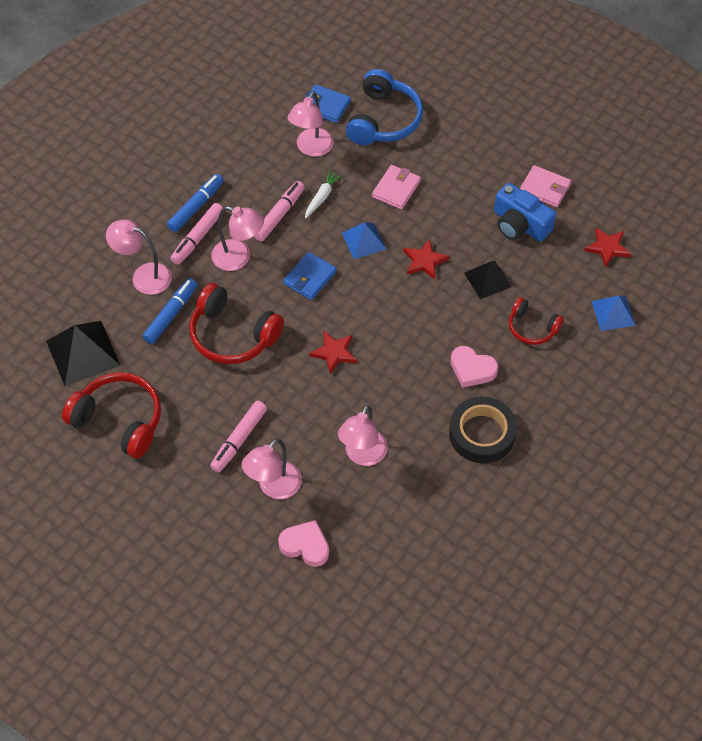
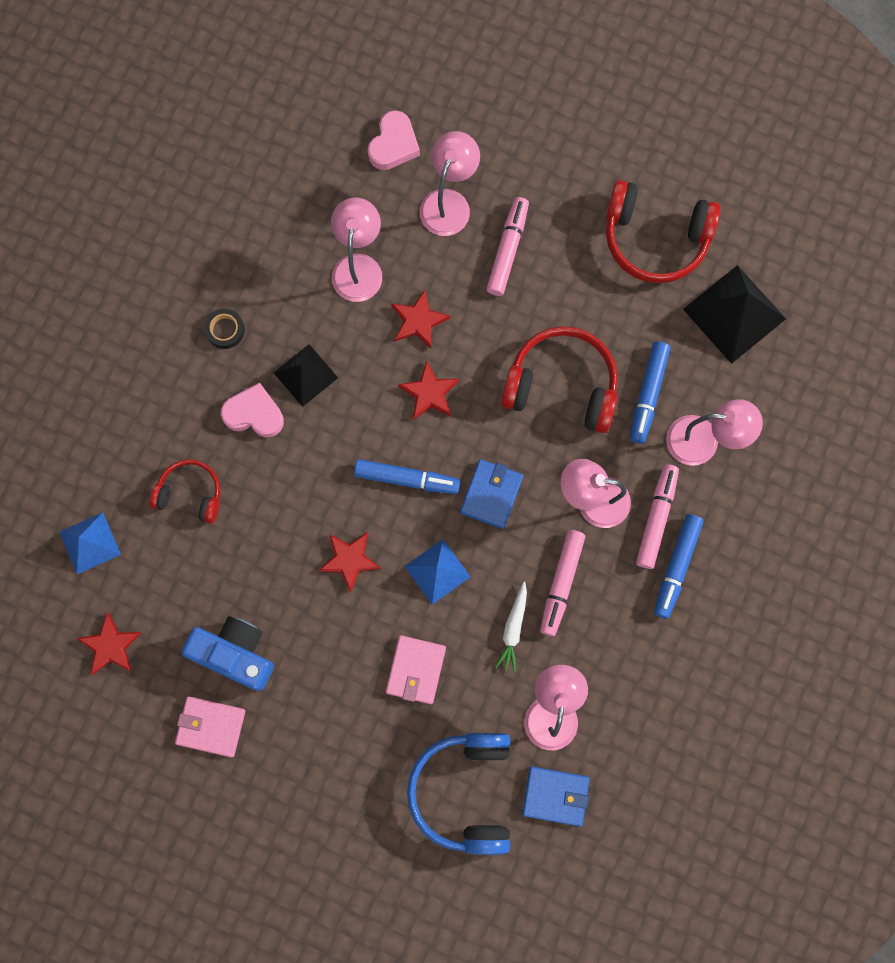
camera: 165 degrees right, 20 degrees up
pink heart [278,520,329,567] -> pink heart turned 75 degrees counterclockwise [368,110,420,170]
black tape [449,397,517,463] -> black tape [204,309,245,349], size x0.48
black pyramid [464,261,512,299] -> black pyramid moved to [274,344,338,407]
none -> blue marker [354,459,460,494]
none -> red star [391,290,450,349]

